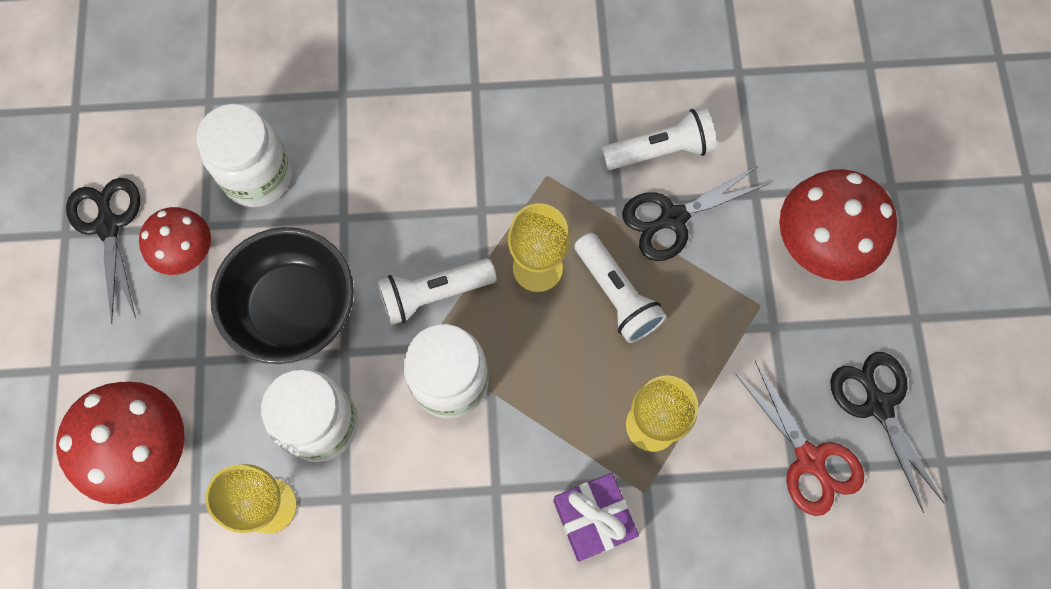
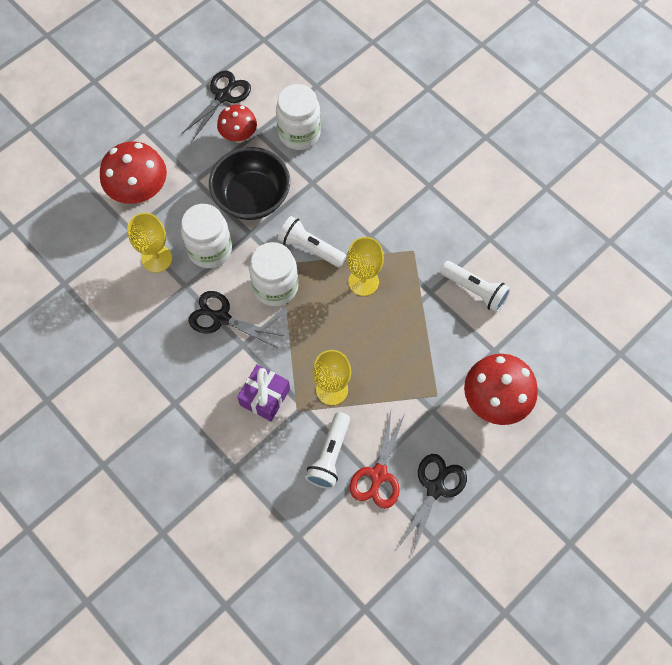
camera: 50 degrees right, 5 degrees down
white flashlight [574,233,666,343] -> white flashlight moved to [305,412,350,489]
black scissors [622,166,768,261] -> black scissors moved to [189,291,283,347]

